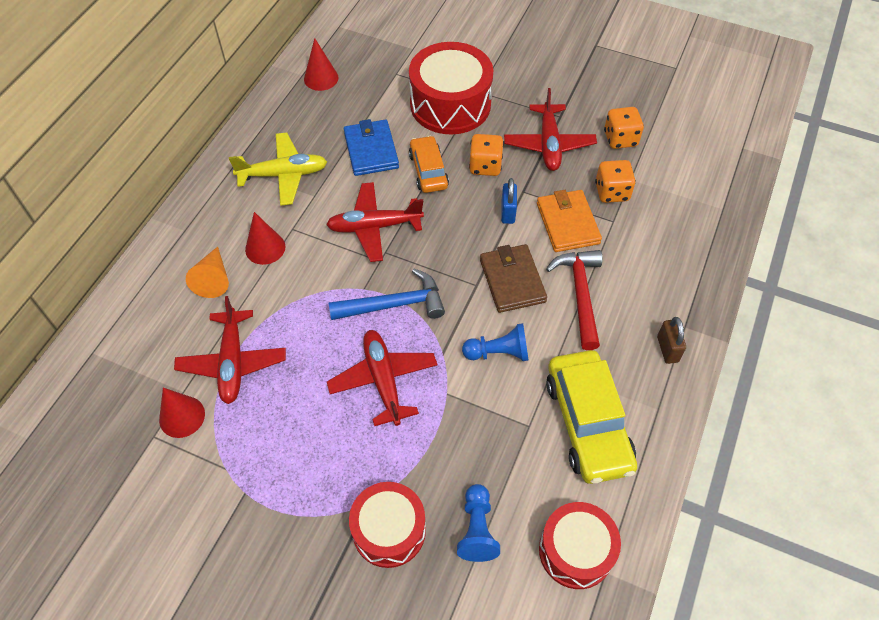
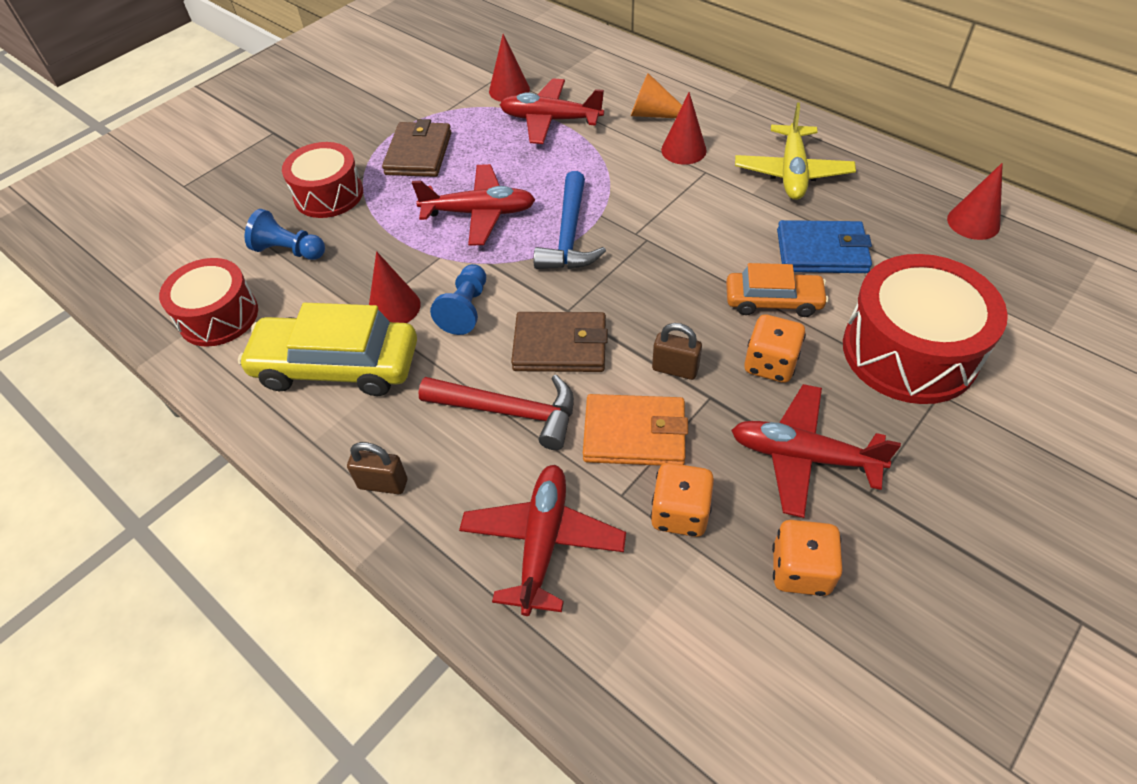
camera: 110 degrees right, 5 degrees down
red plane [326,182,424,262] -> red plane moved to [459,465,626,616]
blue padlock [501,178,517,224] -> brown padlock [652,323,702,380]
none -> red cone [369,251,421,323]
none -> brown wallet [382,119,452,177]

